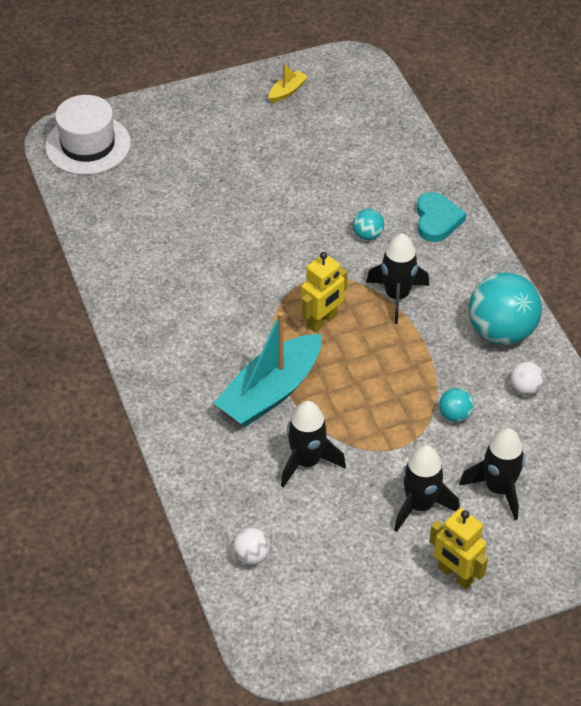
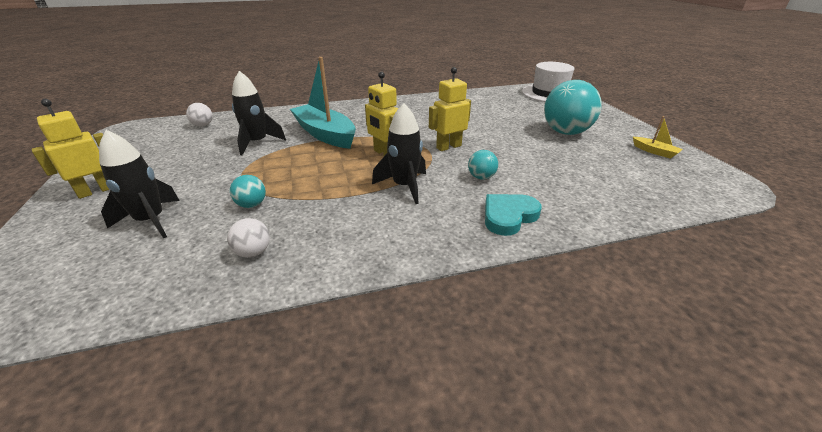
camera: 95 degrees right, 15 degrees down
black rocket [394,445,460,532] -> none
turquoise heart [416,192,467,242] -> turquoise heart turned 135 degrees clockwise [485,194,542,236]
turquoise ball [469,272,542,345] -> turquoise ball moved to [544,80,602,135]
none -> yellow robot [429,67,471,151]

